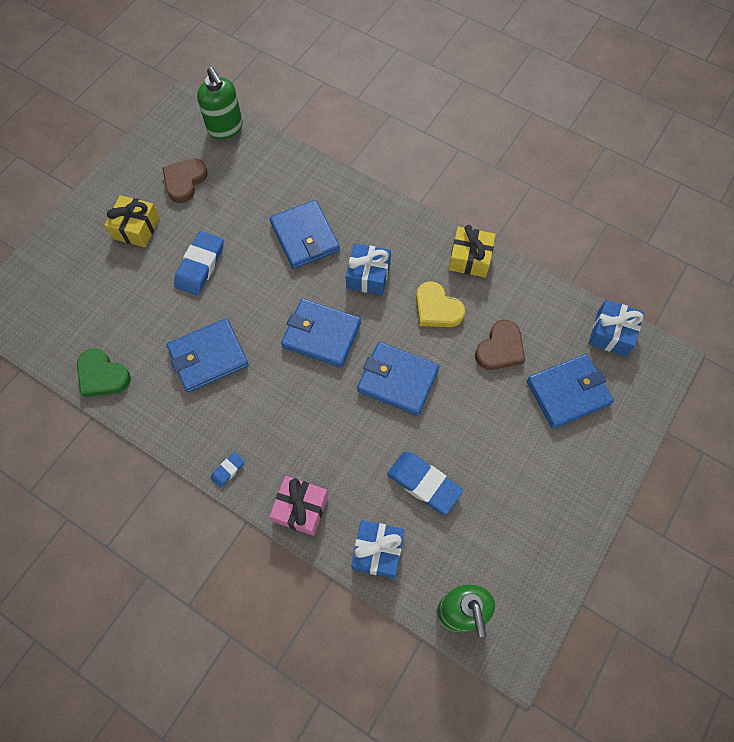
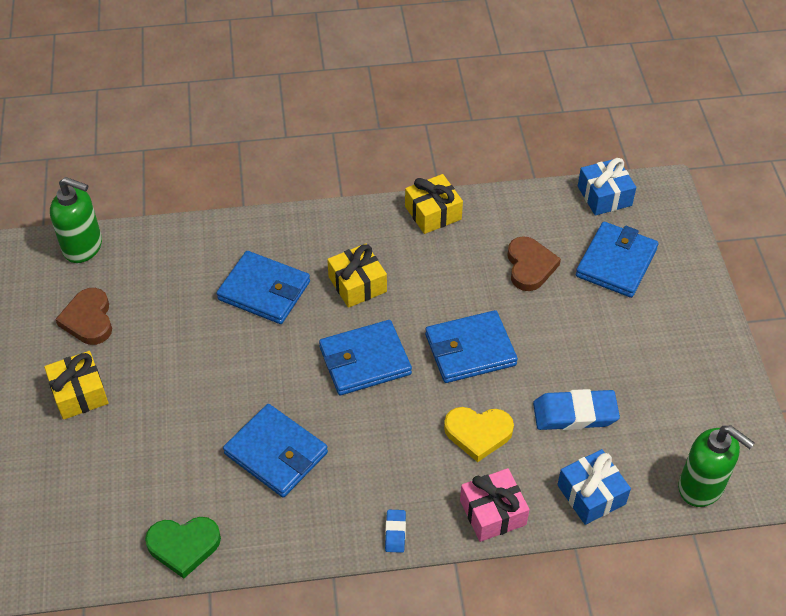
camera: 40 degrees left, 15 degrees down
blue wallet [167,318,249,392] -> blue wallet turned 75 degrees counterclockwise [223,404,328,497]
blue eraser [174,231,224,295] -> none
blue gift [346,243,391,295] -> yellow gift [327,244,387,308]
yellow heart [416,281,465,327] -> yellow heart moved to [444,407,514,462]

